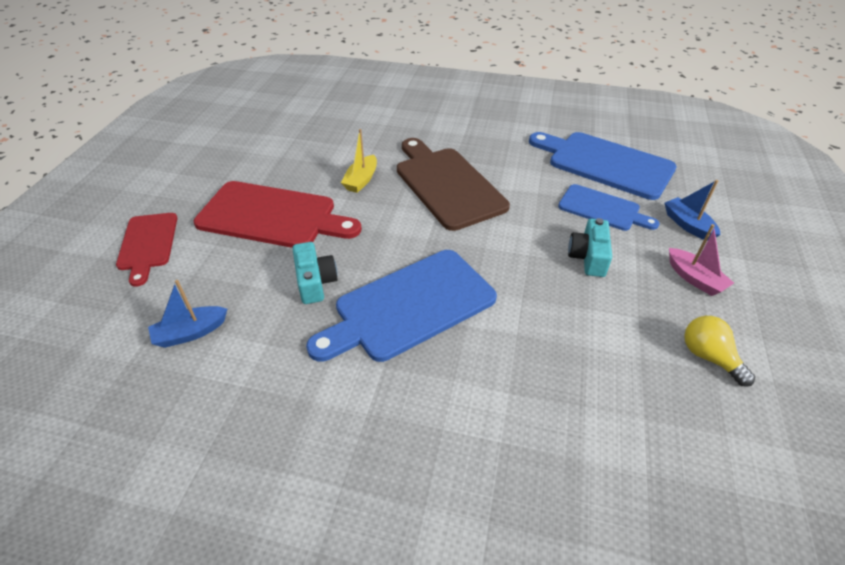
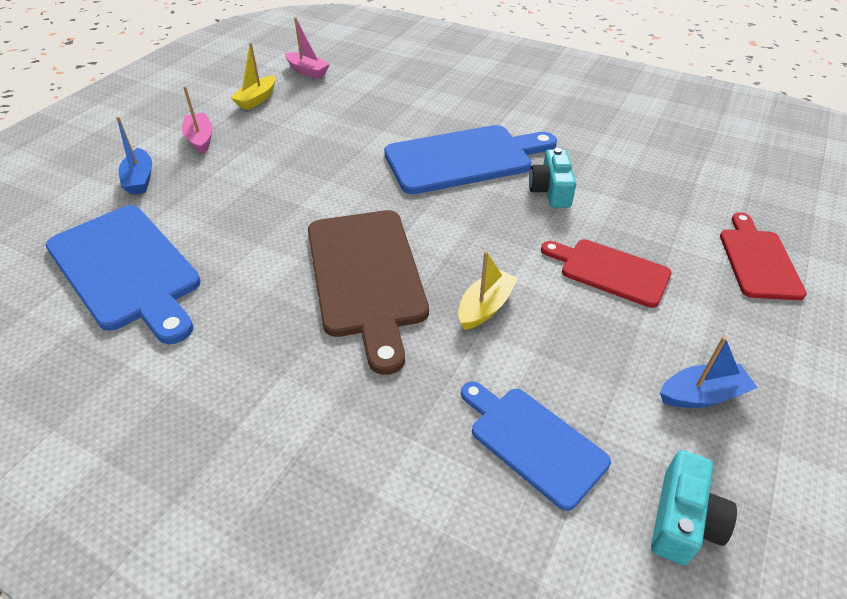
camera: 165 degrees left, 0 degrees up
blue boat [148,280,227,348] -> blue boat moved to [660,336,758,408]
red cutting board [194,181,362,248] -> red cutting board [541,239,672,308], size x0.60
blue cutting board [558,184,659,231] -> blue cutting board moved to [461,381,611,511]
turquoise camera [568,218,612,277] -> turquoise camera moved to [651,450,737,565]
yellow light bulb [684,316,755,387] -> yellow boat [230,42,275,110]
none -> pink boat [285,17,330,79]

